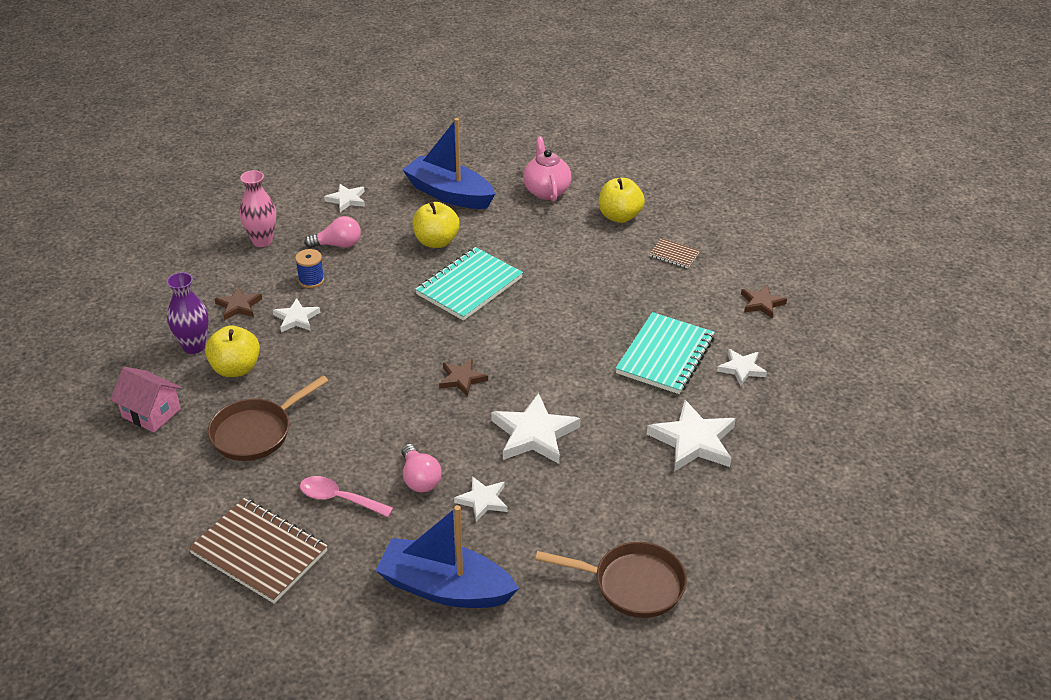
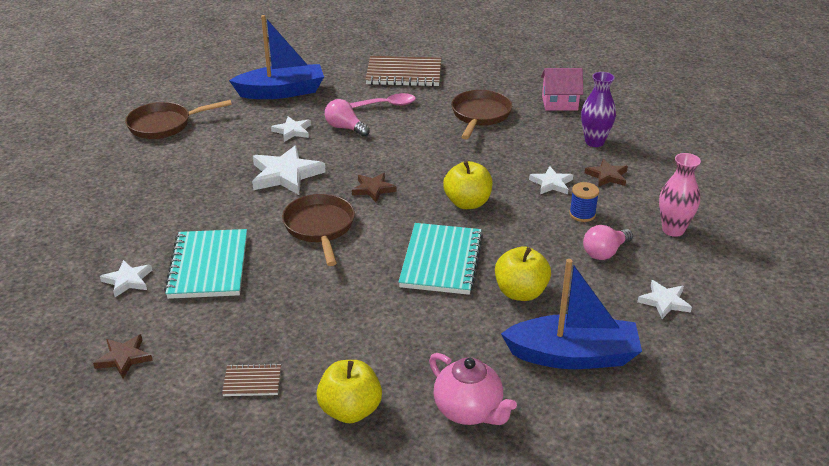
camera: 150 degrees right, 5 degrees down
yellow apple [205,326,260,377] -> yellow apple moved to [443,161,493,209]
white star [647,400,736,471] -> none
none -> brown pan [282,194,355,266]

